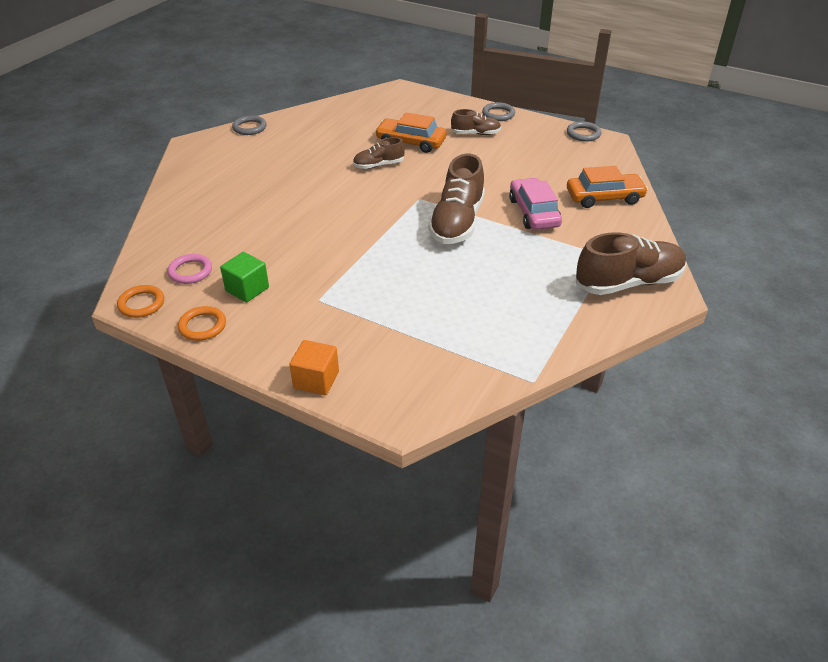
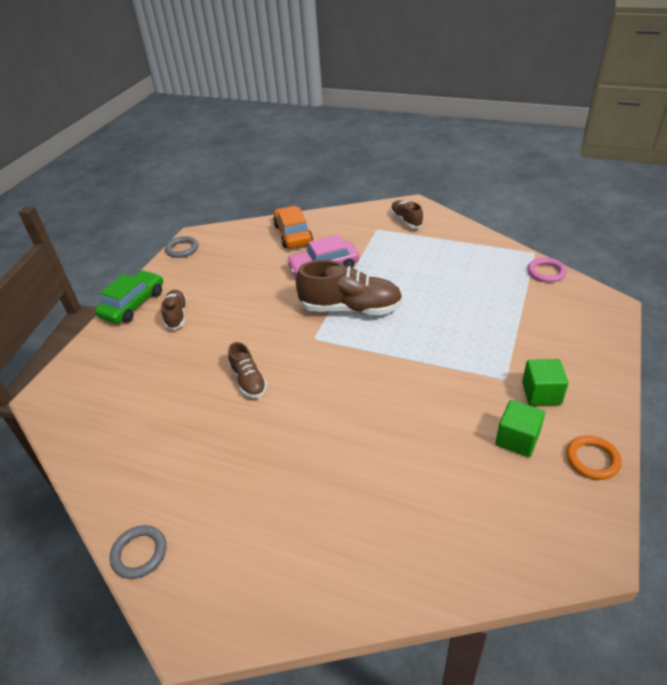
camera: 95 degrees left, 0 degrees up
orange ring [117,285,164,318] -> none
pink ring [167,254,212,284] -> pink ring moved to [527,257,567,283]
orange cube [289,340,339,395] -> none
orange car [375,112,446,153] -> none
grey ring [482,102,515,121] -> green car [95,270,163,324]
brown shoe [576,232,687,295] -> brown shoe [391,200,423,228], size x0.54
none -> green cube [522,359,568,406]

